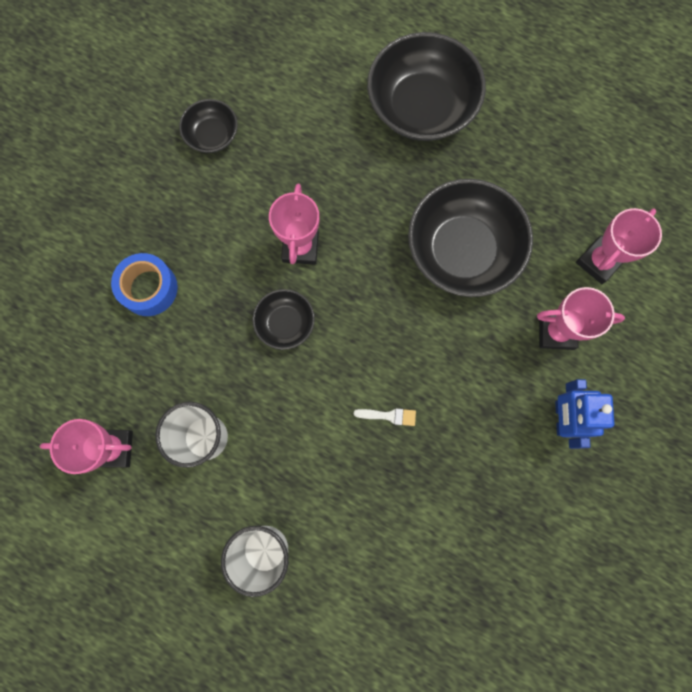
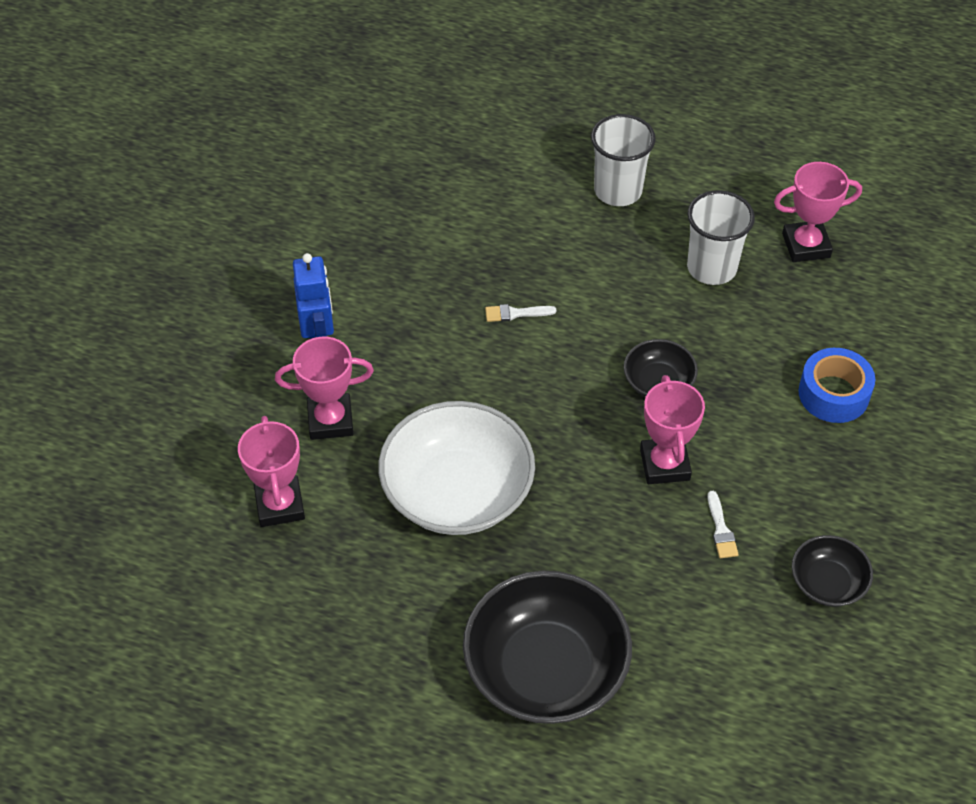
camera: 170 degrees right, 25 degrees down
black bowl [408,179,533,297] -> white bowl [379,401,535,535]
pink trophy [576,208,662,284] -> pink trophy turned 45 degrees counterclockwise [238,416,305,527]
none -> white brush [707,491,739,558]

